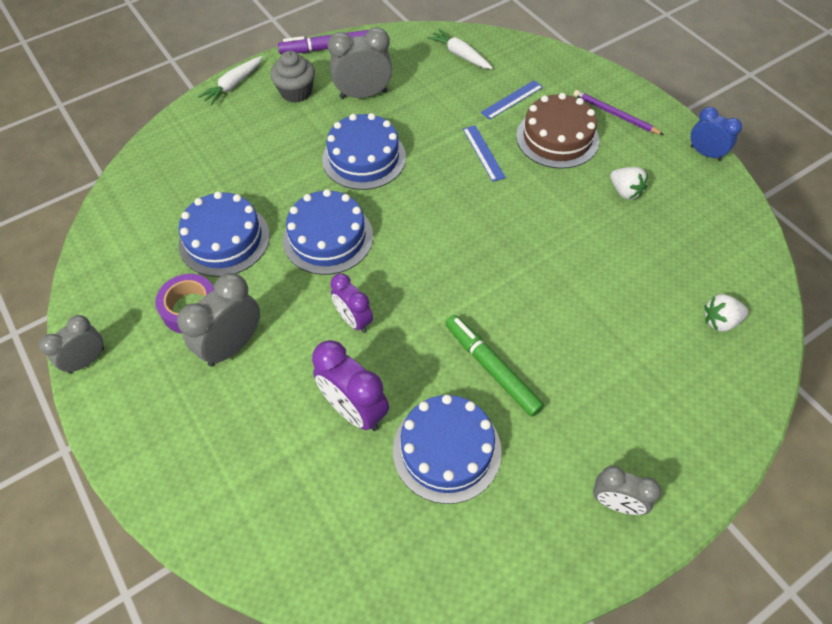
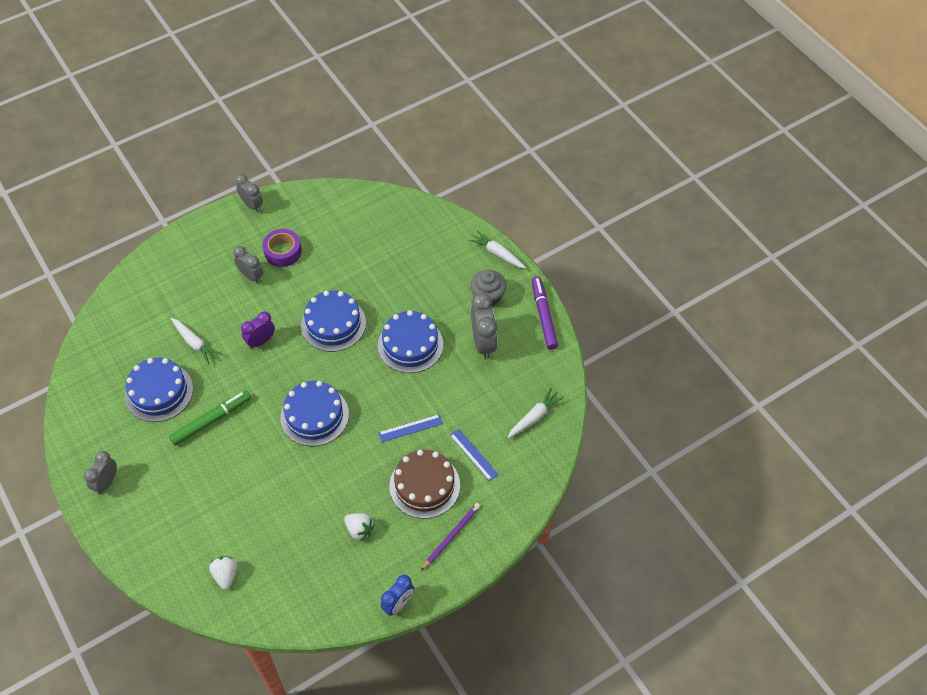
camera: 90 degrees right, 0 degrees up
grey clock [177,273,260,367] -> grey clock [233,246,263,283], size x0.66
blue cake [179,191,270,277] -> blue cake moved to [280,381,349,446]
purple clock [312,340,389,431] -> white carrot [171,318,221,364]
white strawberry [610,167,648,200] -> white strawberry turned 105 degrees counterclockwise [344,513,375,540]

